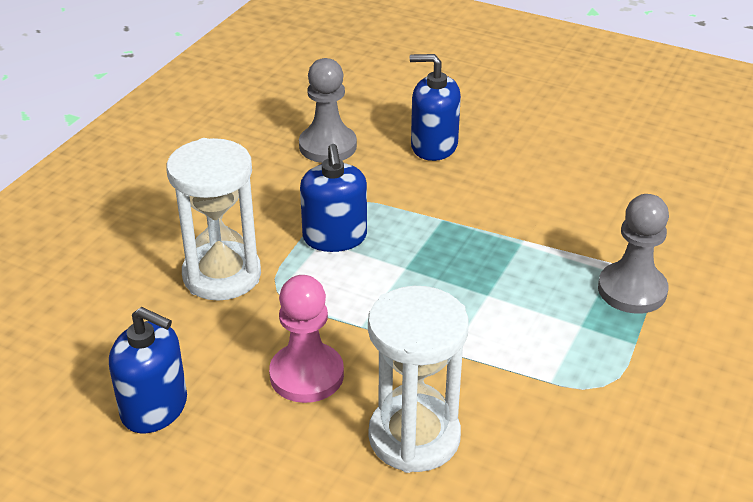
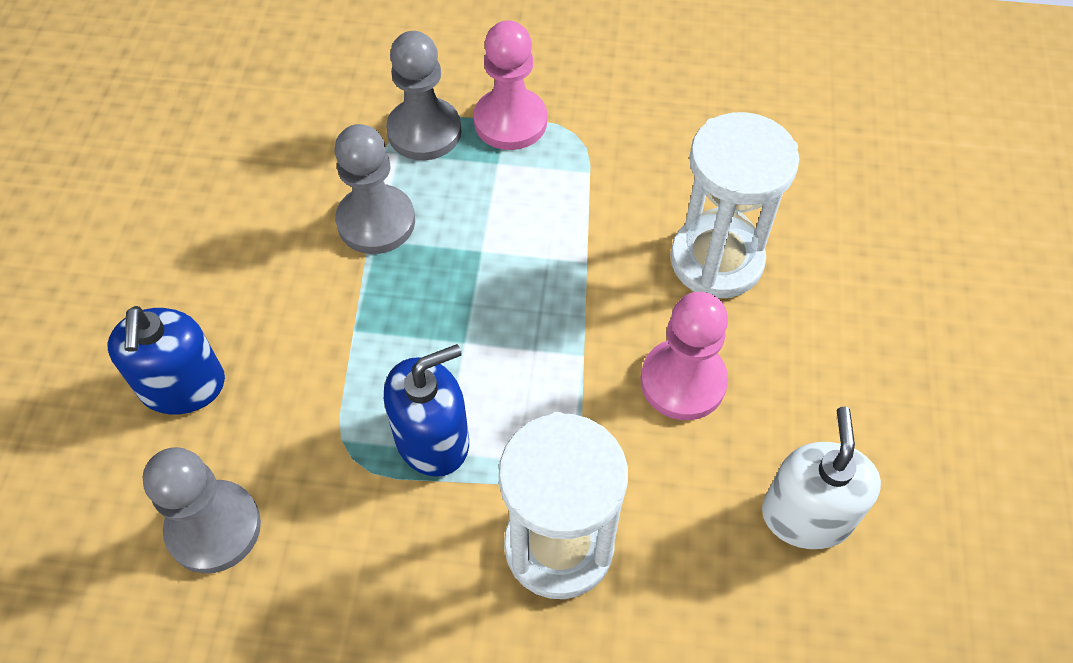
camera: 110 degrees left, 20 degrees up
blue soap dispenser [109,307,187,433] -> white soap dispenser [762,407,881,549]
none -> grey pawn [335,124,415,254]
none -> pink pawn [473,20,547,150]

